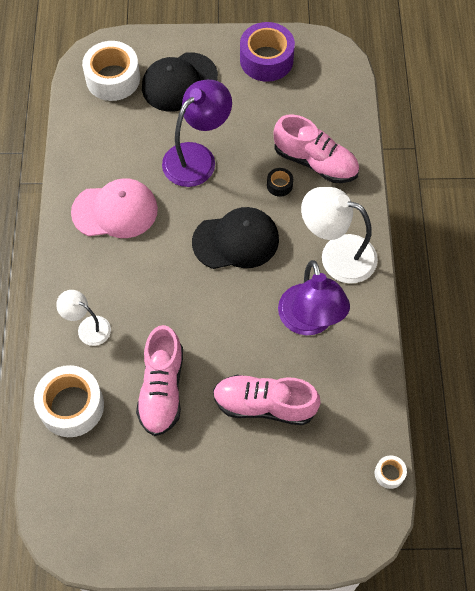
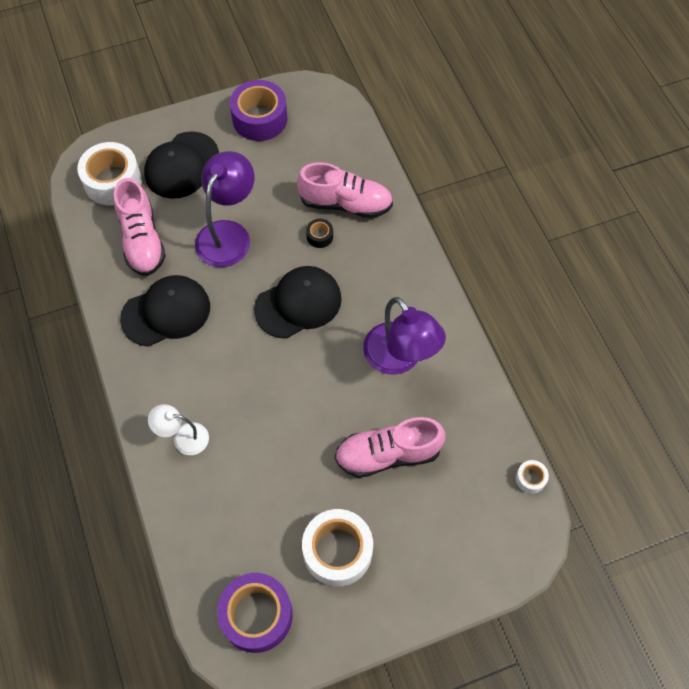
camera: 20 degrees left, 0 degrees up
white tape [34,365,104,437] -> white tape moved to [302,509,373,587]
pink cap [71,178,158,238] -> black cap [120,275,210,347]
pink shoe [136,325,183,436] -> pink shoe moved to [114,178,166,276]
white lamp [301,187,378,283] -> none
none -> purple tape [217,573,293,653]

